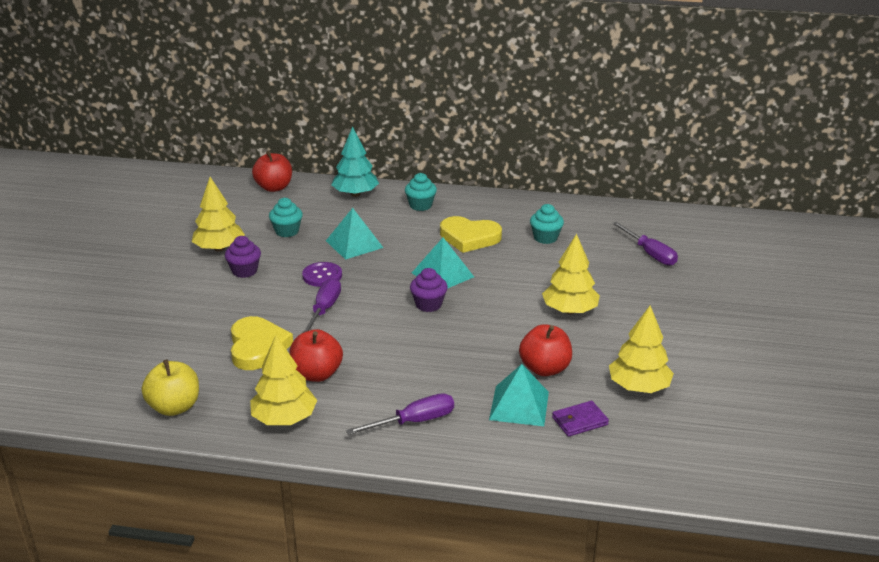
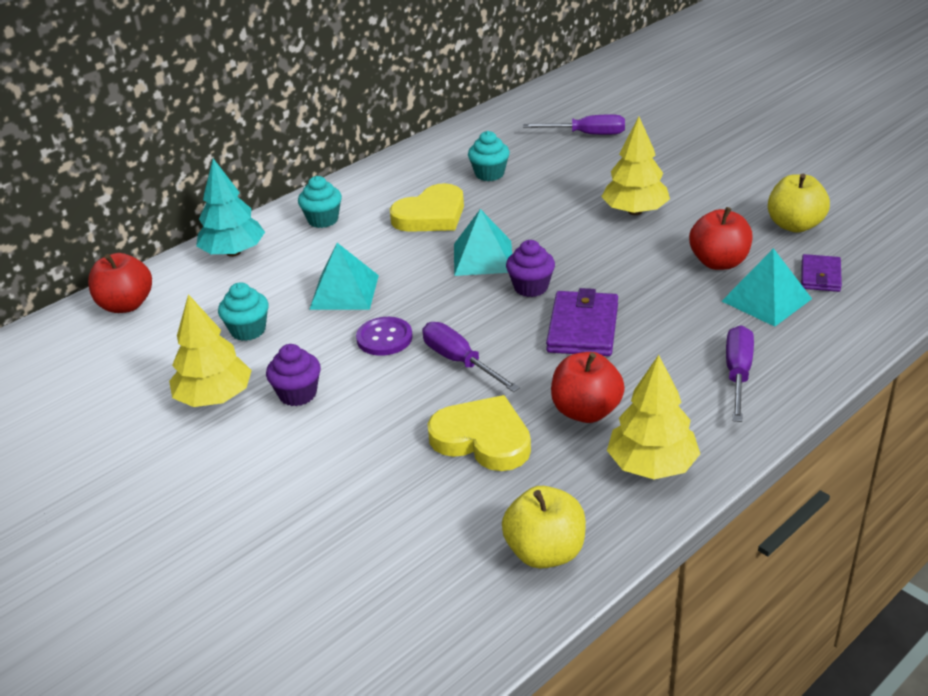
camera: 50 degrees left, 5 degrees up
yellow tree [609,305,674,393] -> yellow apple [768,174,830,233]
none -> purple wallet [546,288,618,356]

